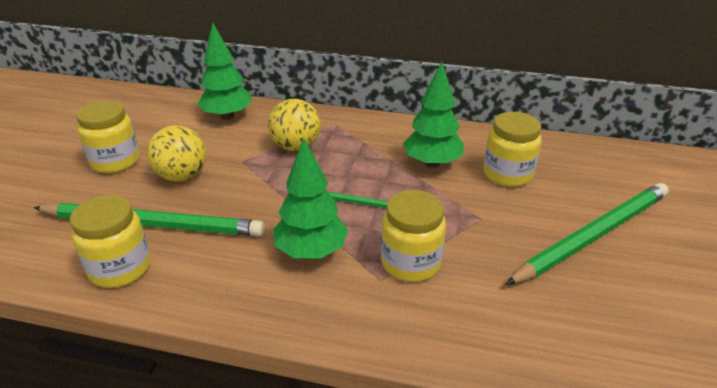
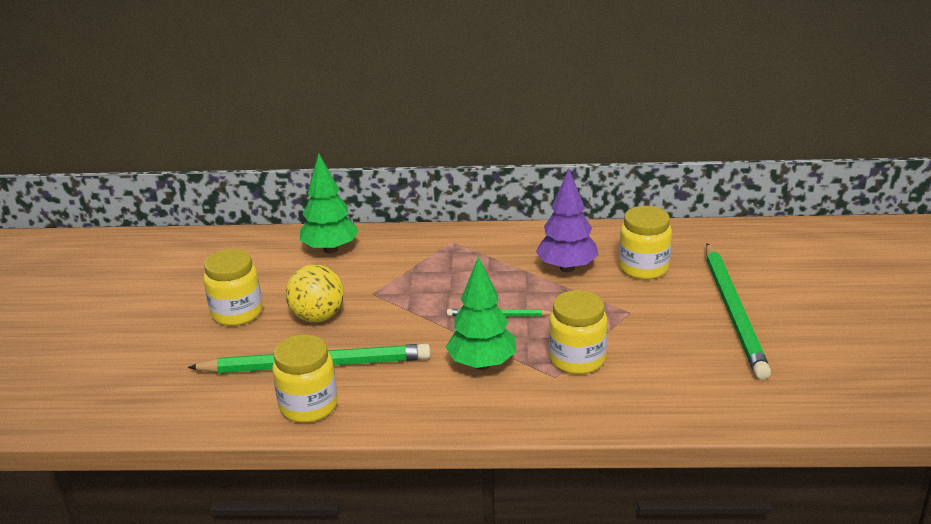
camera: 10 degrees left, 5 degrees down
yellow ball [268,99,321,151] -> none
green tree [403,62,464,168] -> purple tree [536,168,599,272]
green pencil [505,183,669,285] -> green pencil turned 135 degrees clockwise [706,243,771,380]

